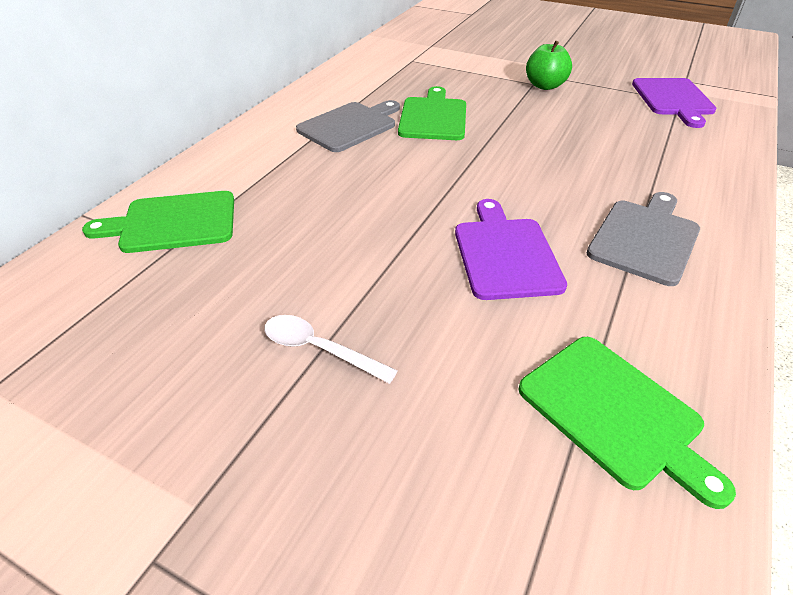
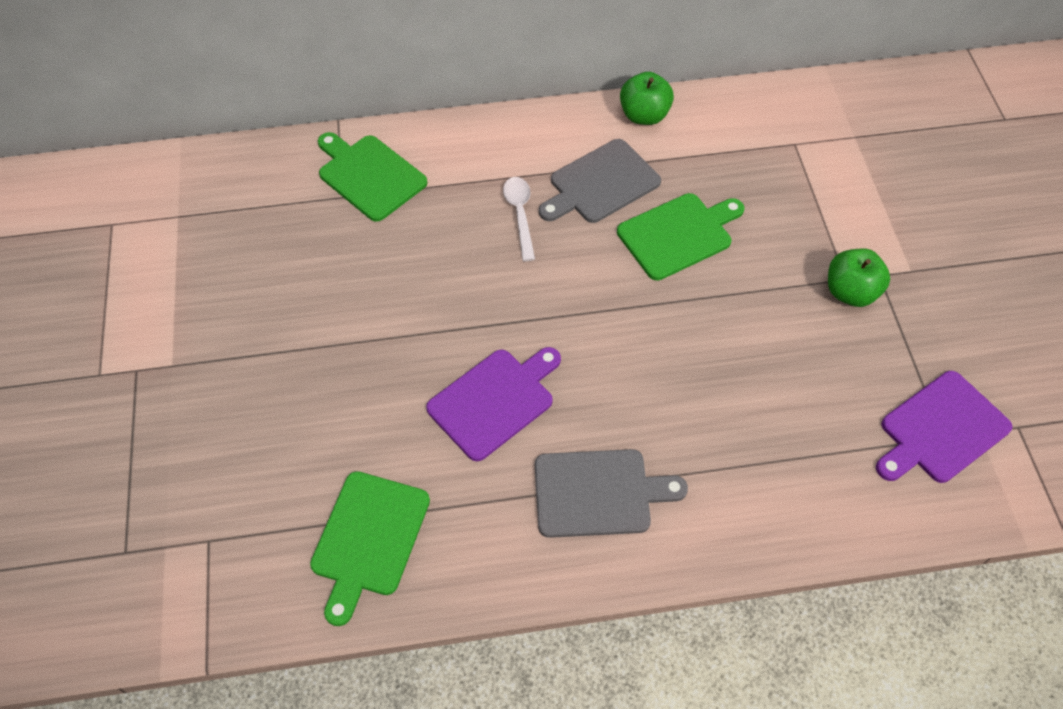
camera: 55 degrees right, 15 degrees up
white spoon [264,315,398,384] -> white spoon moved to [503,177,535,261]
grey cutting board [296,100,400,152] -> grey cutting board turned 135 degrees clockwise [539,139,661,223]
none -> green apple [620,72,674,125]

